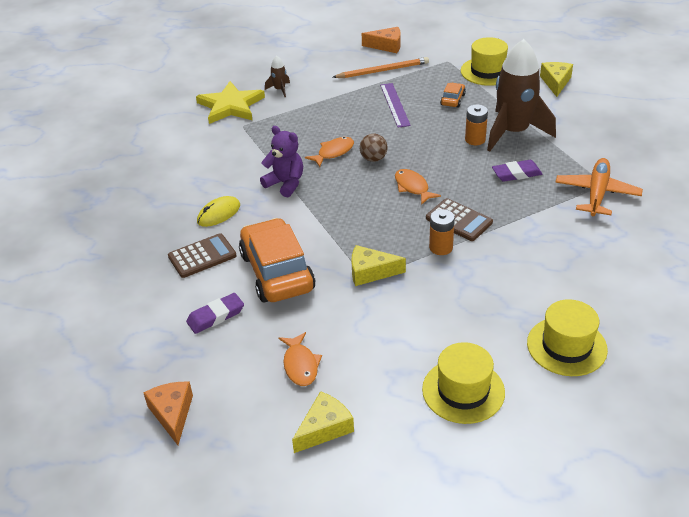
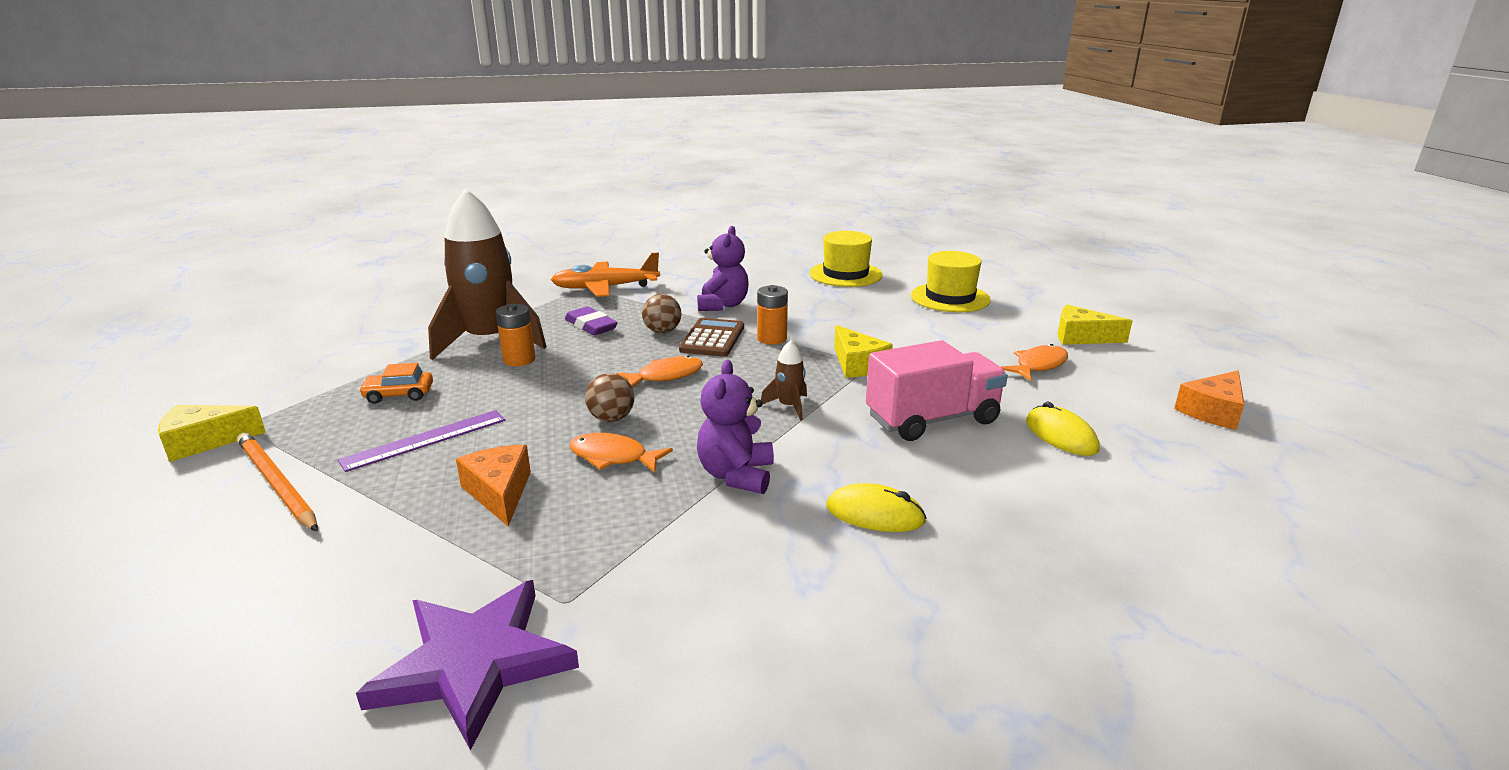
camera: 120 degrees left, 15 degrees down
brown calculator [168,233,237,278] -> none
purple eraser [186,293,244,334] -> yellow mouse [1026,402,1100,456]
yellow star [196,81,265,124] -> purple star [356,580,579,751]
orange car [239,218,316,303] -> pink truck [866,340,1008,441]
brown rocket [265,55,290,97] -> brown rocket moved to [761,340,807,420]
orange cheese [362,27,401,53] -> orange cheese moved to [456,445,531,526]
orange fish [395,169,441,205] -> orange fish turned 150 degrees counterclockwise [616,356,703,387]
yellow hat [461,37,508,86] -> none
yellow cheese [540,62,573,97] -> yellow cheese moved to [158,405,266,462]
none -> brown ball [642,294,681,333]
none -> purple teddy bear [697,226,749,311]

